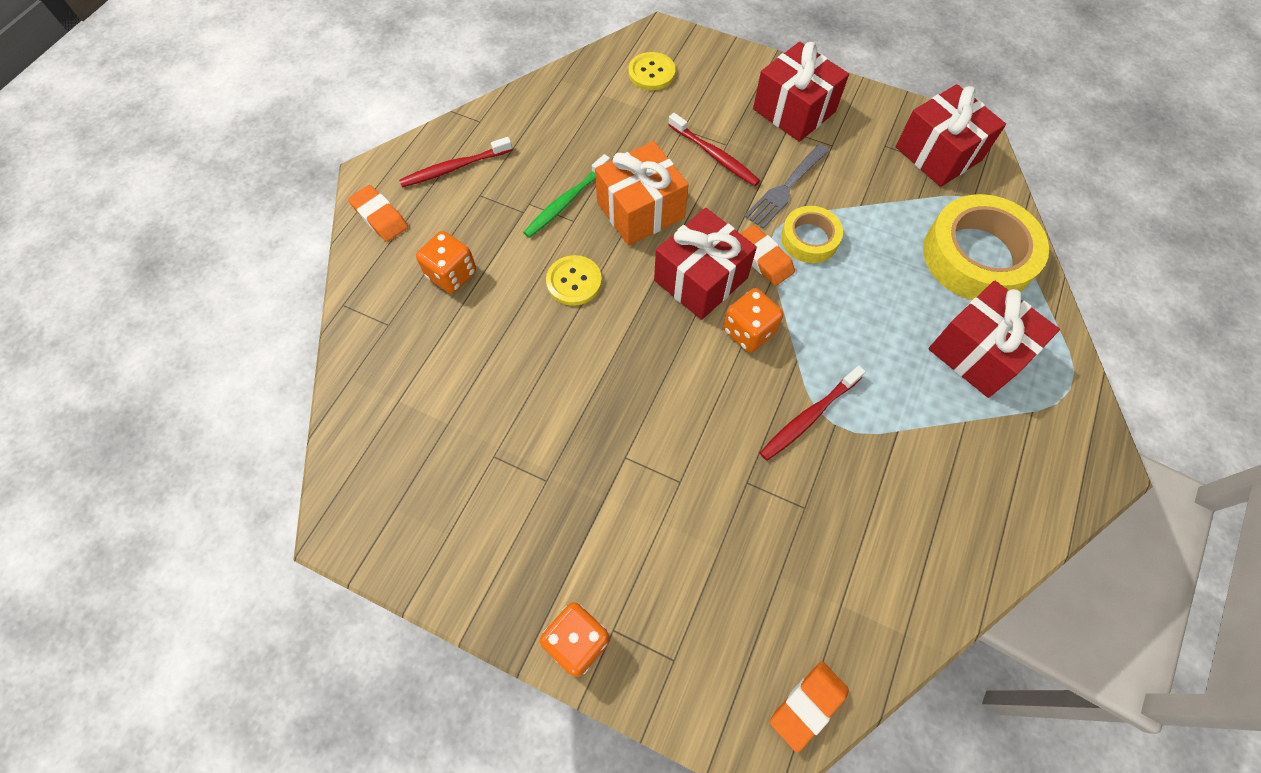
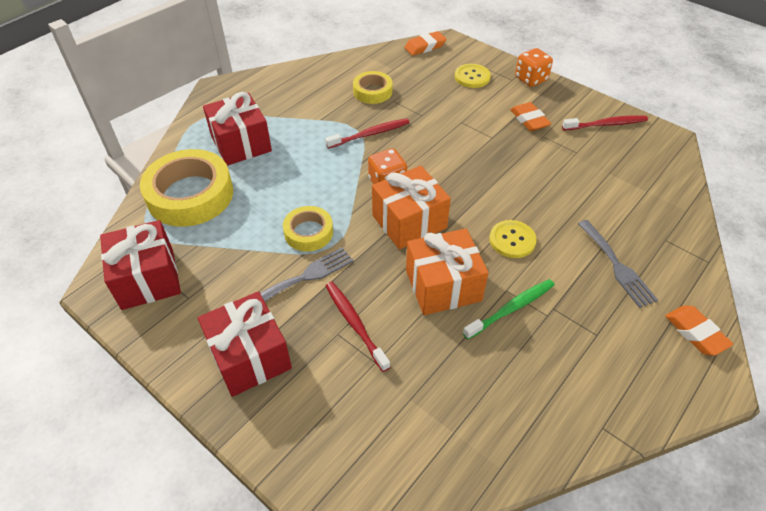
camera: 165 degrees left, 15 degrees down
red toothbrush [399,137,512,187] -> red toothbrush moved to [562,115,648,130]
orange dice [416,231,476,294] -> grey fork [578,220,658,308]
yellow button [628,52,676,90] -> yellow button moved to [455,64,491,88]
red gift [654,208,757,320] -> orange gift [372,166,451,250]
orange eraser [740,225,795,286] -> orange eraser moved to [510,102,551,131]
none -> yellow tape [353,71,392,104]

